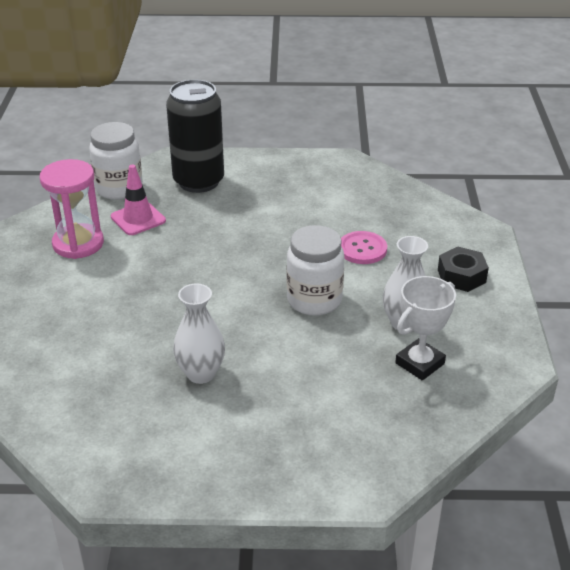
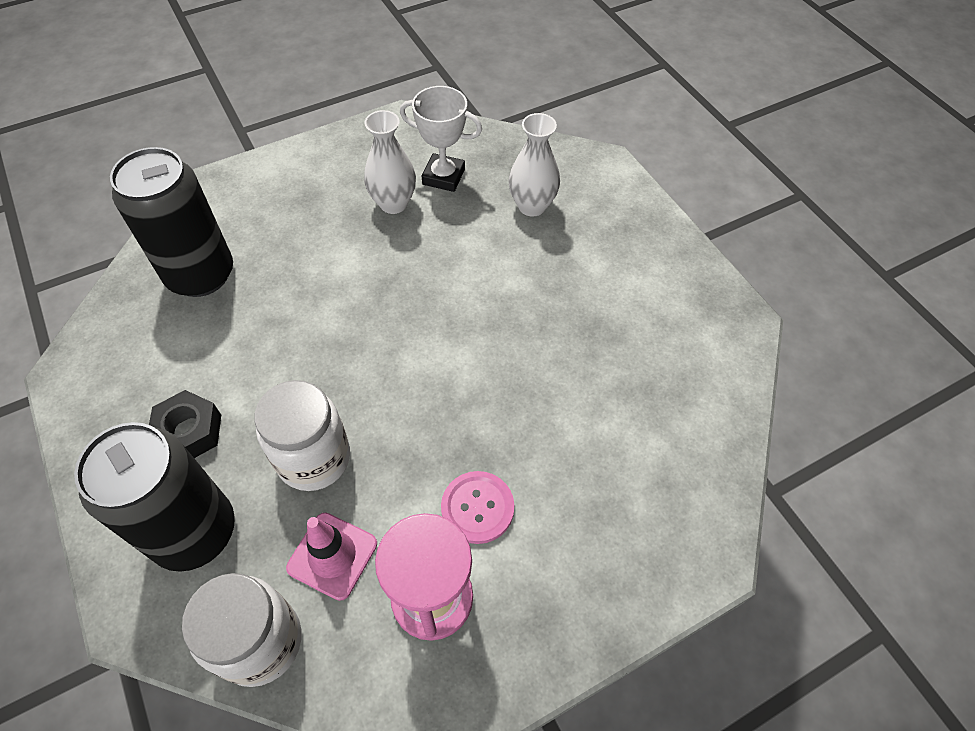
camera: 120 degrees left, 20 degrees up
white vase [173,284,225,384] -> white vase moved to [509,113,560,217]
white jar [287,225,344,316] -> white jar moved to [254,380,350,491]
pink button [341,231,387,264] -> pink button moved to [441,471,514,544]
black nut [438,247,489,292] -> black nut moved to [149,390,221,458]
none -> black can [110,147,233,297]

